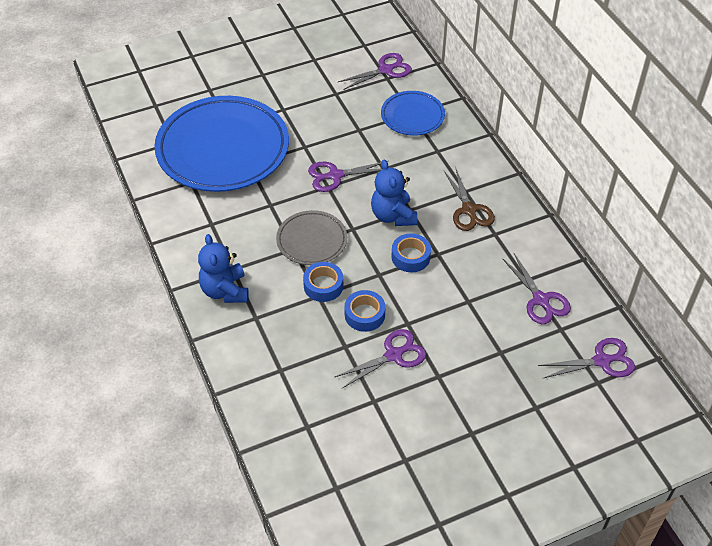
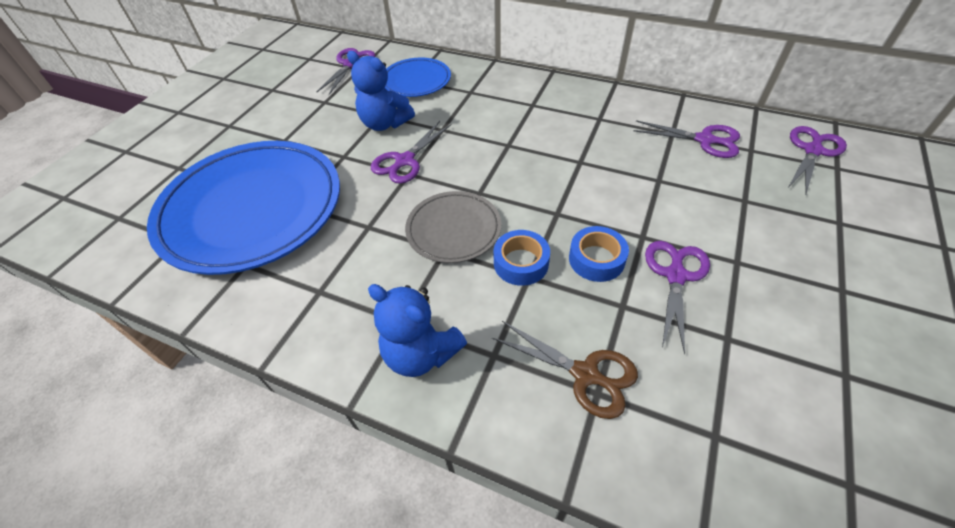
camera: 40 degrees left, 0 degrees up
blue teddy bear [371,159,417,226] -> blue teddy bear moved to [347,51,415,131]
blue tape [392,233,431,272] -> none
brown scissors [444,169,495,231] -> brown scissors moved to [492,321,638,419]

